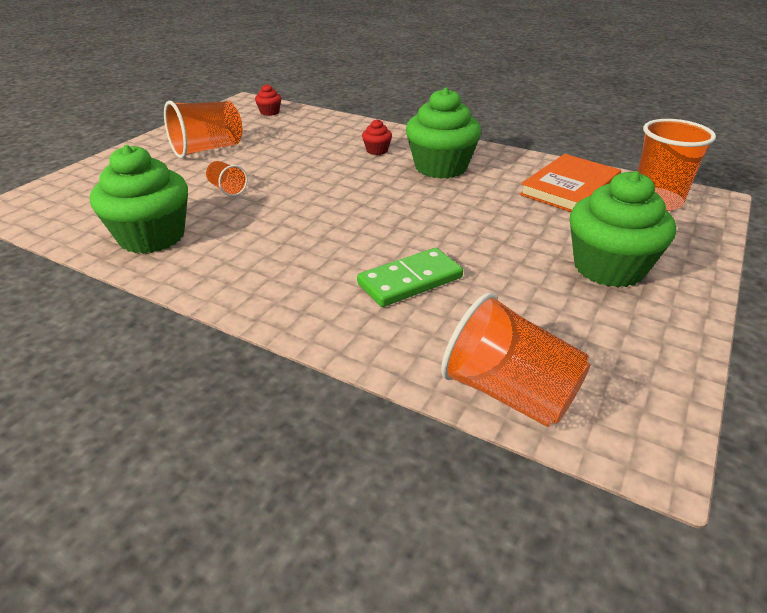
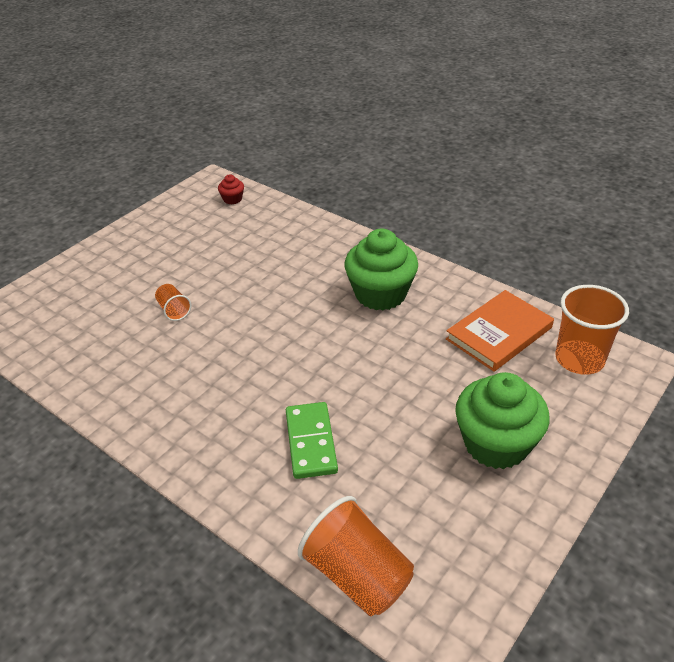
camera: 10 degrees right, 5 degrees up
green cupcake [90,145,188,254] -> none
orange cup [164,101,242,159] -> none
green domino [357,248,463,307] -> green domino turned 75 degrees counterclockwise [286,402,338,479]
red cupcake [362,119,392,155] -> none

